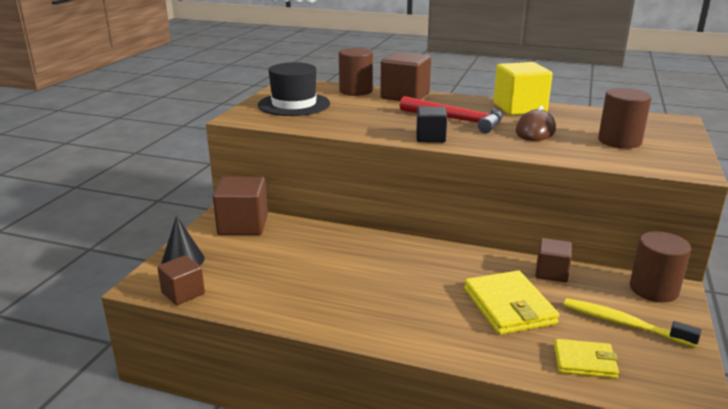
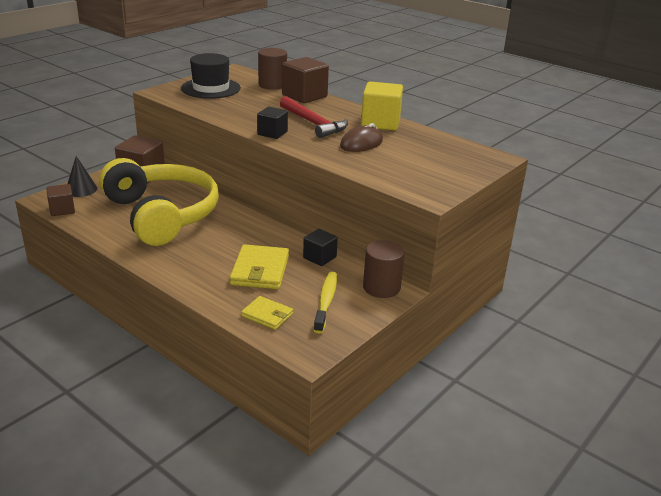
camera: 20 degrees right, 5 degrees up
brown cube [535,238,572,282] -> black cube [303,229,338,266]
yellow toothbrush [564,298,701,348] -> yellow toothbrush turned 45 degrees clockwise [314,272,337,334]
brown cylinder [598,88,651,149] -> none
none -> yellow headphones [99,158,219,246]

